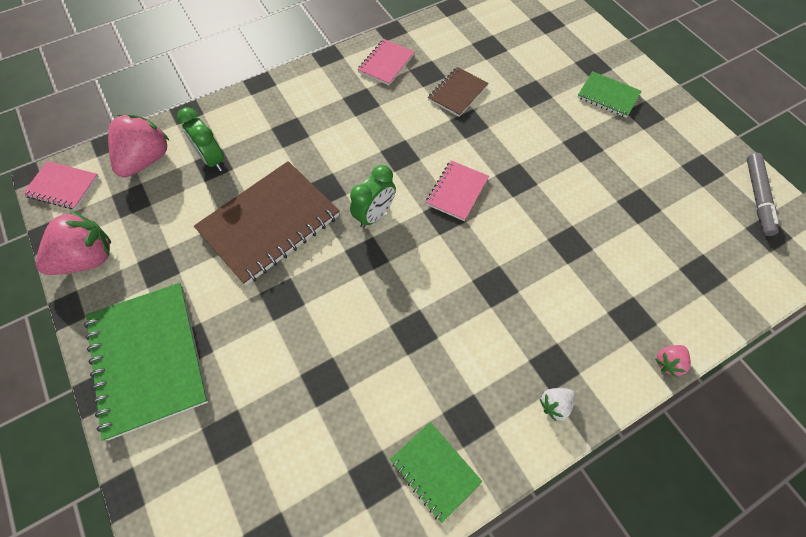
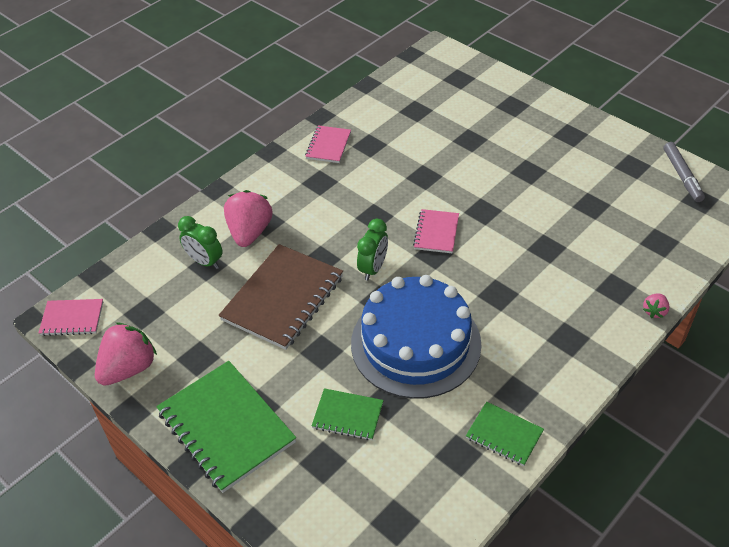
camera: 15 degrees left, 15 degrees down
pink strawberry [108,114,170,177] -> pink strawberry moved to [224,190,272,247]
brown notebook [428,67,488,117] -> none
white strawberry [540,388,575,421] -> none
green notebook [577,71,641,118] -> green notebook moved to [312,388,384,440]
none -> blue cake [351,275,481,399]

